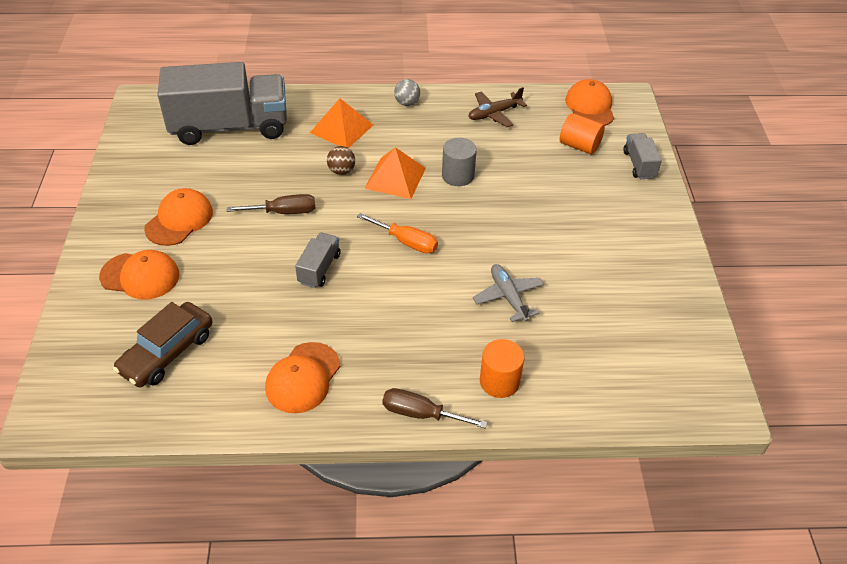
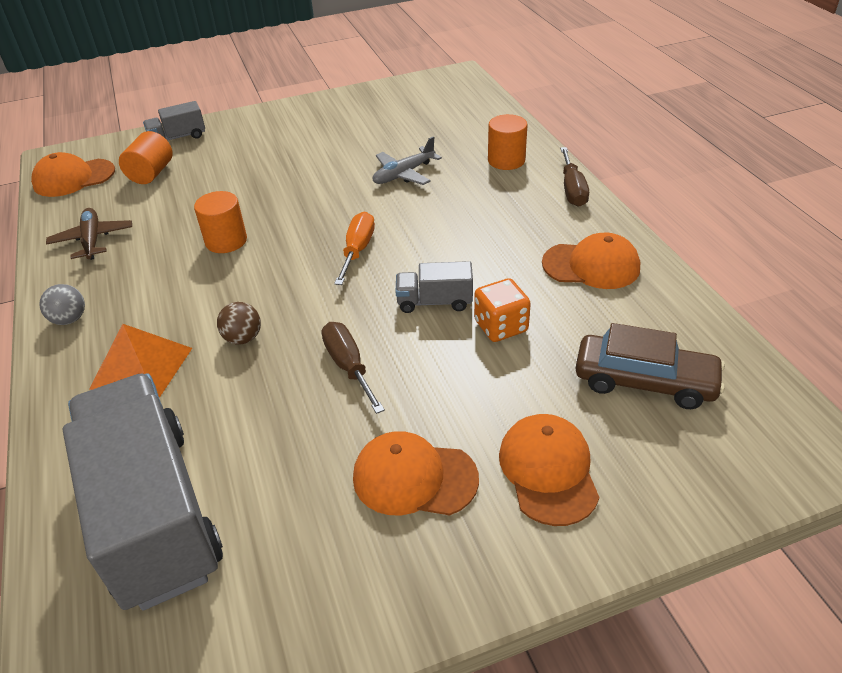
camera: 105 degrees left, 5 degrees down
orange pyramid [364,147,426,199] -> none
grey cylinder [442,138,477,186] -> orange cylinder [194,191,247,253]
brown plane [468,87,527,127] -> brown plane turned 150 degrees counterclockwise [46,208,132,260]
none -> orange dice [474,278,531,342]

